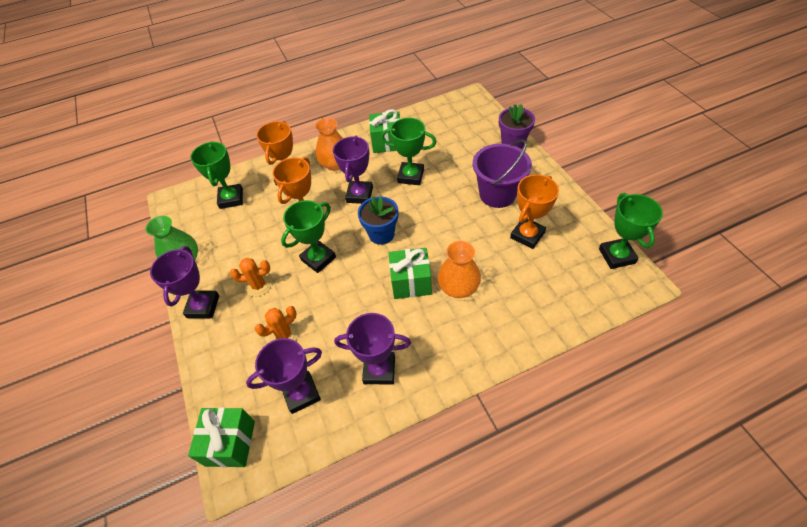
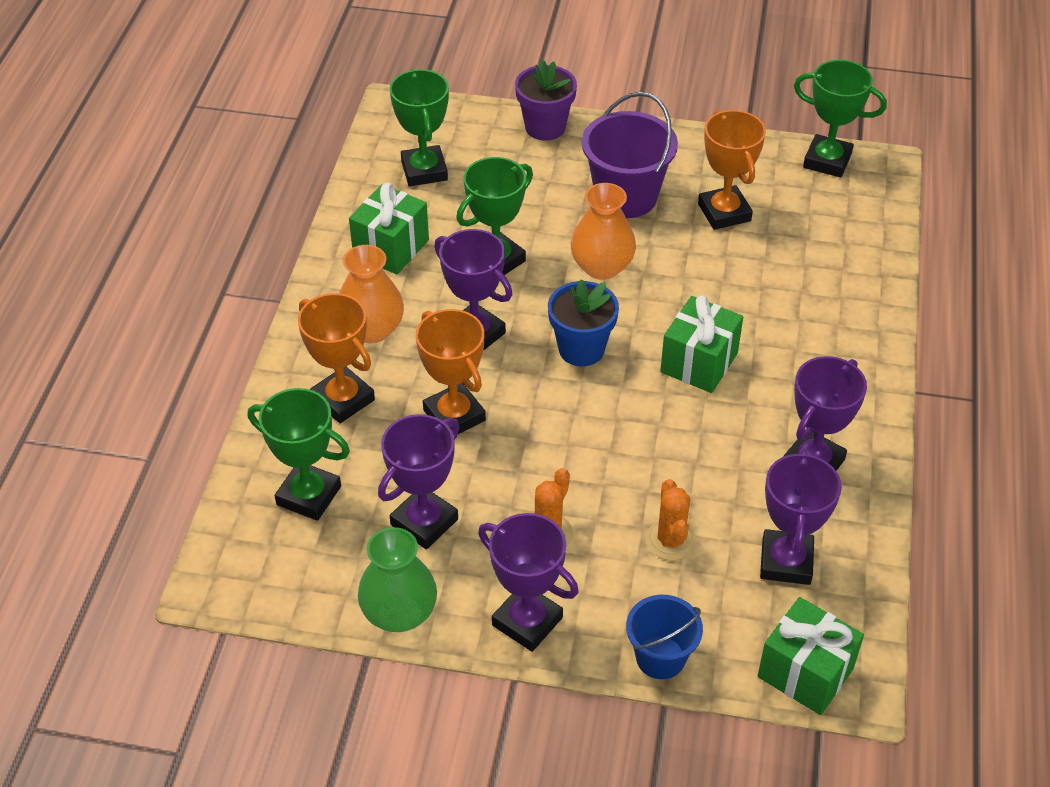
camera: 60 degrees left, 5 degrees down
green trophy [281,200,336,273] -> green trophy moved to [390,69,449,186]
orange vase [438,241,481,298] -> orange vase moved to [571,183,636,280]
none -> purple trophy [378,414,459,549]
none -> blue bucket [626,595,703,679]

